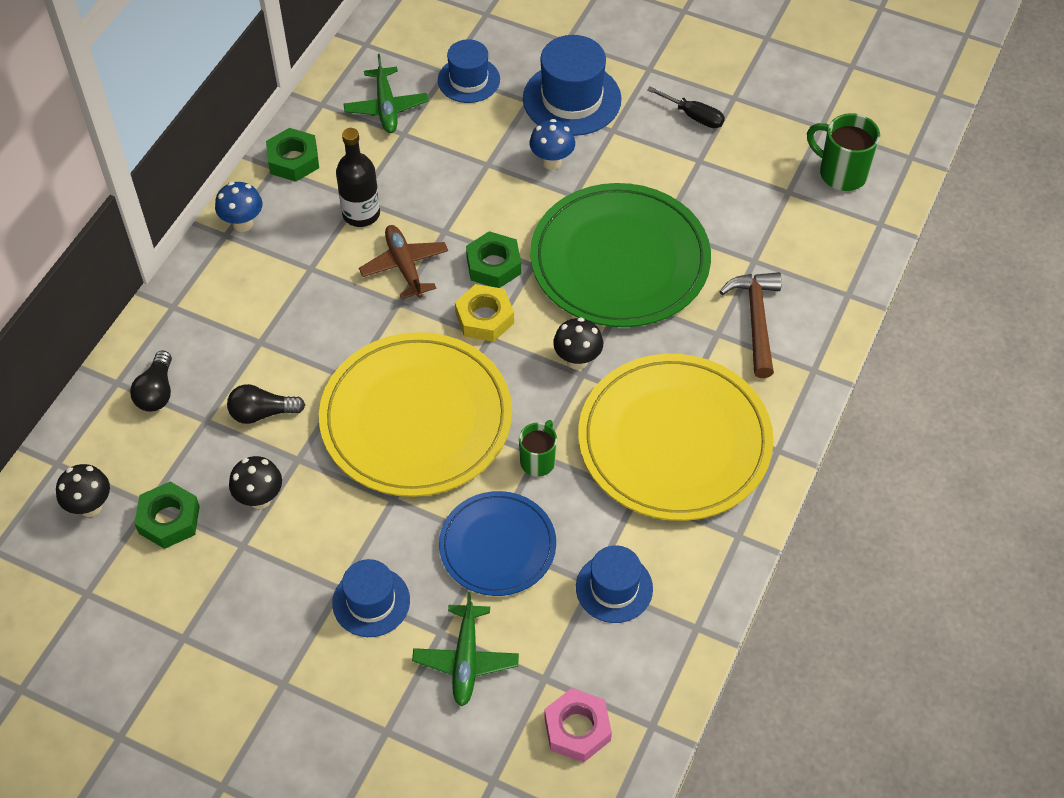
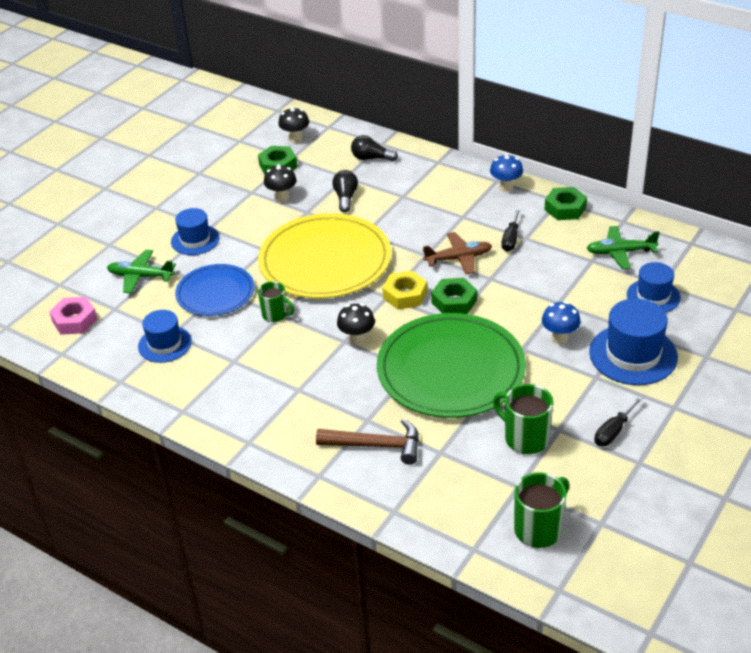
camera: 100 degrees right, 15 degrees down
black bottle [336,128,380,227] -> black screwdriver [501,208,520,252]
yellow plate [578,354,774,521] -> none
none -> green mug [493,384,553,454]

